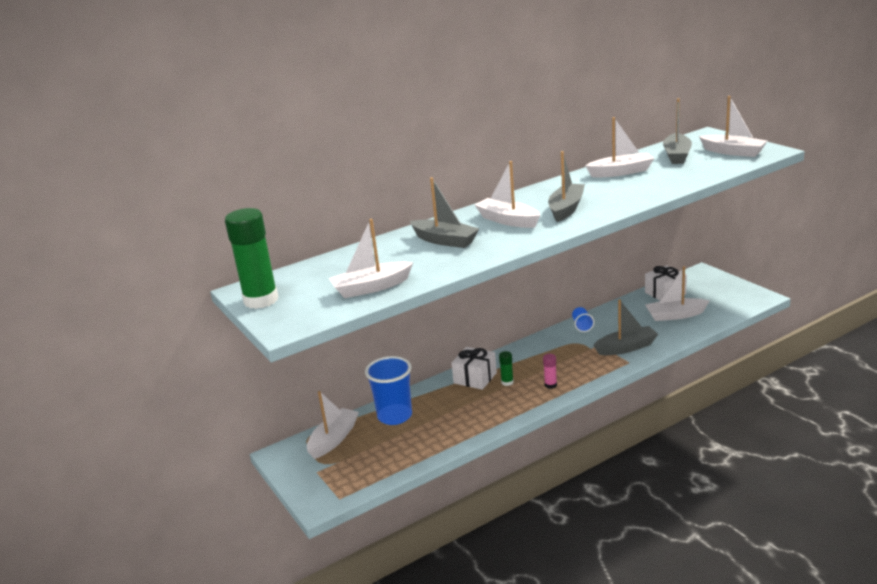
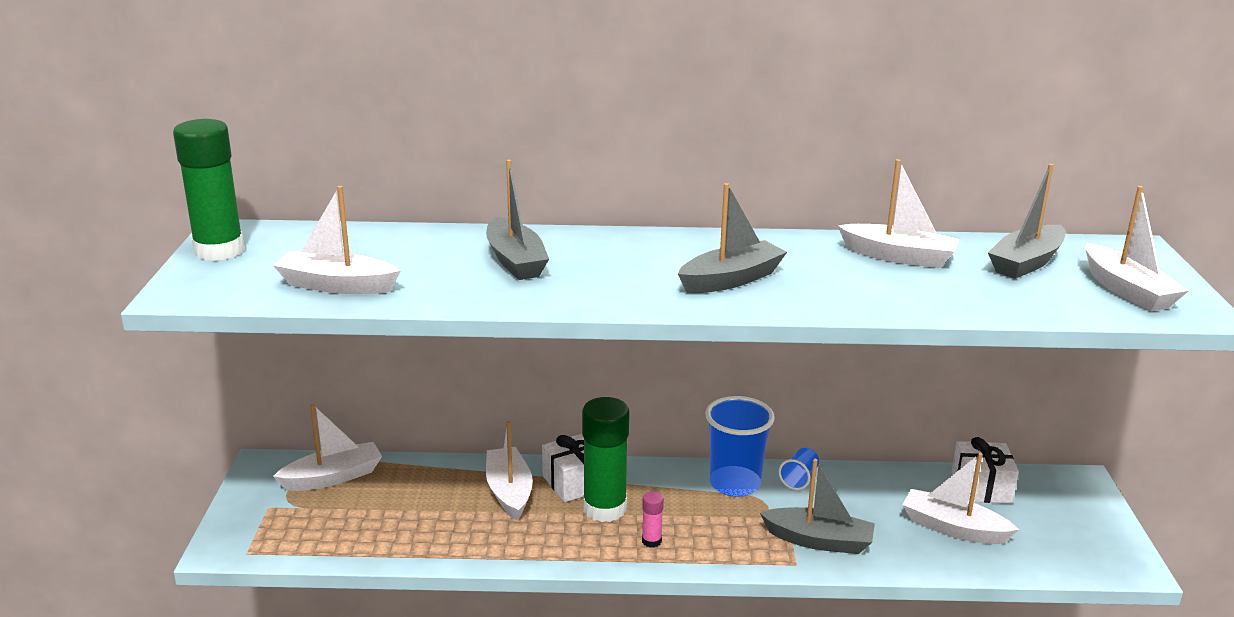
camera: 30 degrees right, 0 degrees up
blue cup [365,356,412,425] -> blue cup moved to [705,396,775,497]
white boat [475,161,540,228] -> white boat moved to [486,421,533,520]
green glue stick [499,351,514,386] -> green glue stick [582,397,629,522], size x2.27

